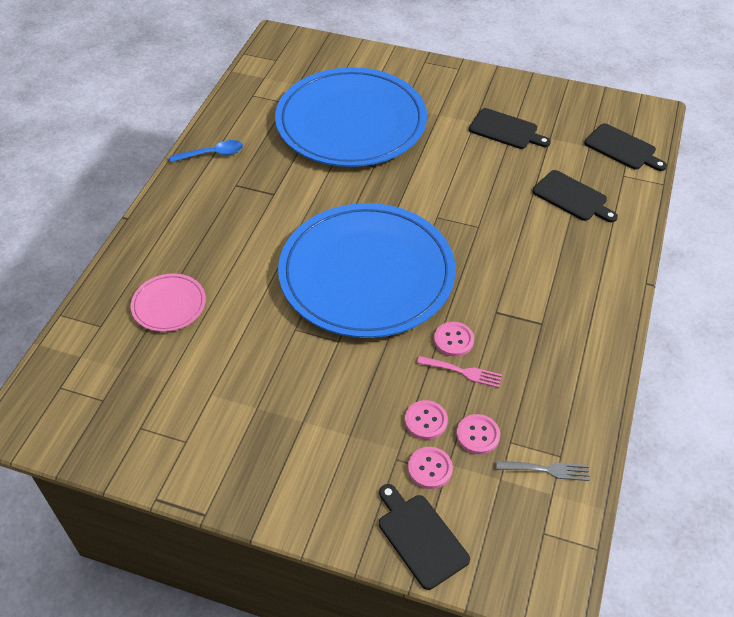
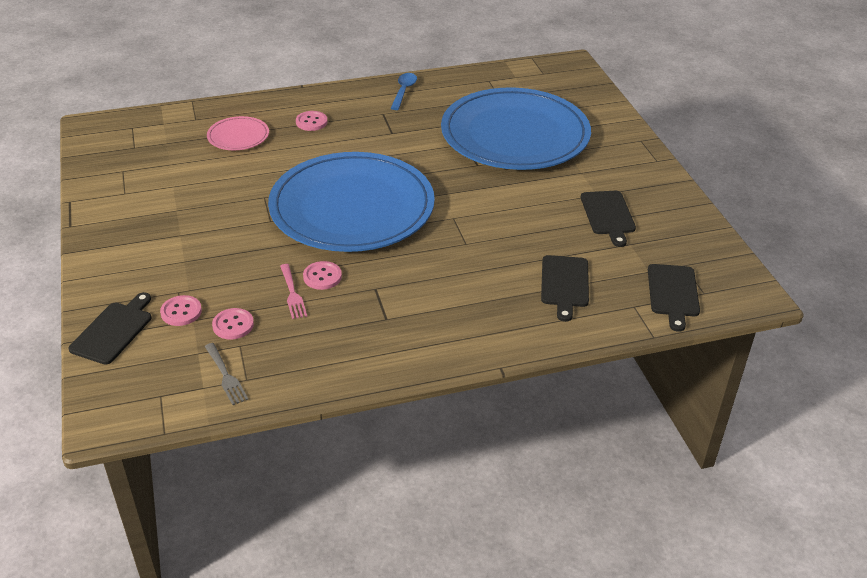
camera: 55 degrees right, 10 degrees down
blue spoon [169,140,243,162] -> blue spoon turned 120 degrees counterclockwise [391,73,417,110]
pink button [405,400,448,440] -> pink button moved to [296,111,328,131]

